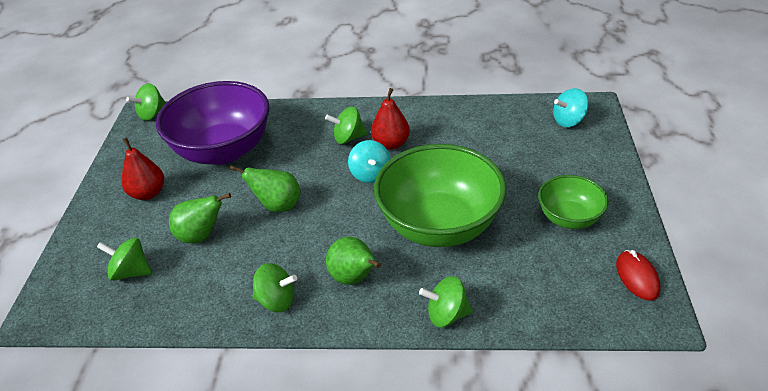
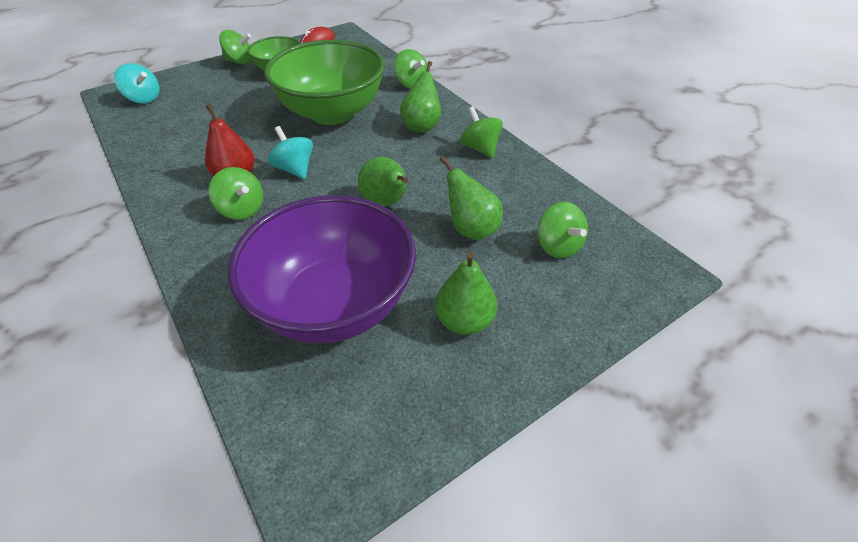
camera: 130 degrees left, 5 degrees up
red pear [121,137,164,200] -> green pear [435,251,497,335]
green spinning top [126,83,166,121] -> green spinning top moved to [219,30,252,65]
turquoise spinning top [348,140,390,183] -> turquoise spinning top turned 75 degrees counterclockwise [268,126,313,179]

